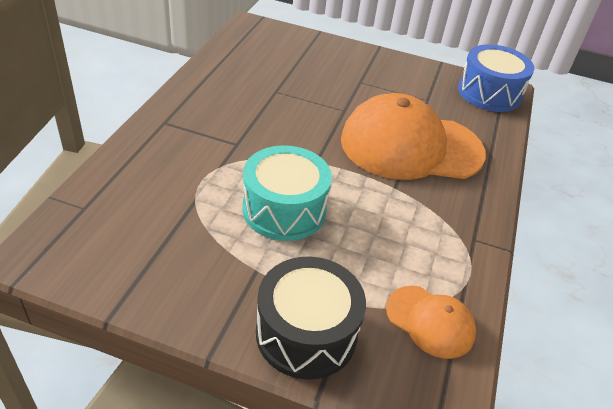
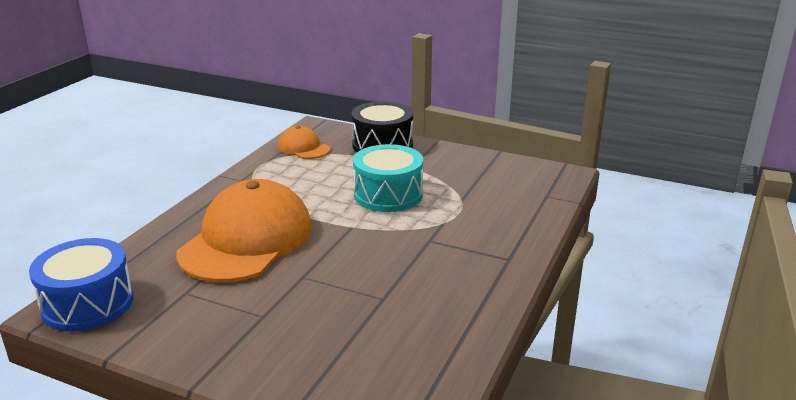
camera: 170 degrees left, 15 degrees down
orange cap [341,93,486,180] -> orange cap turned 75 degrees counterclockwise [176,179,312,282]

